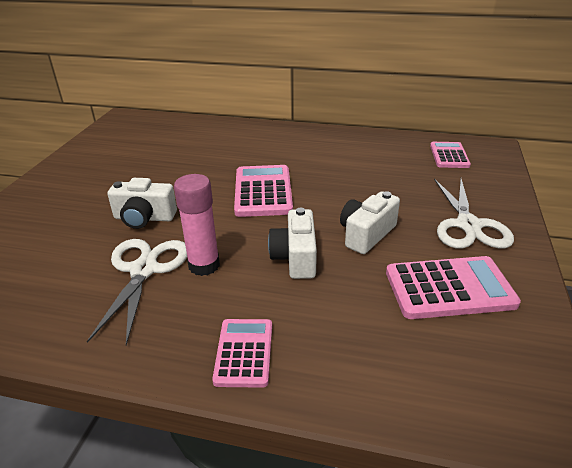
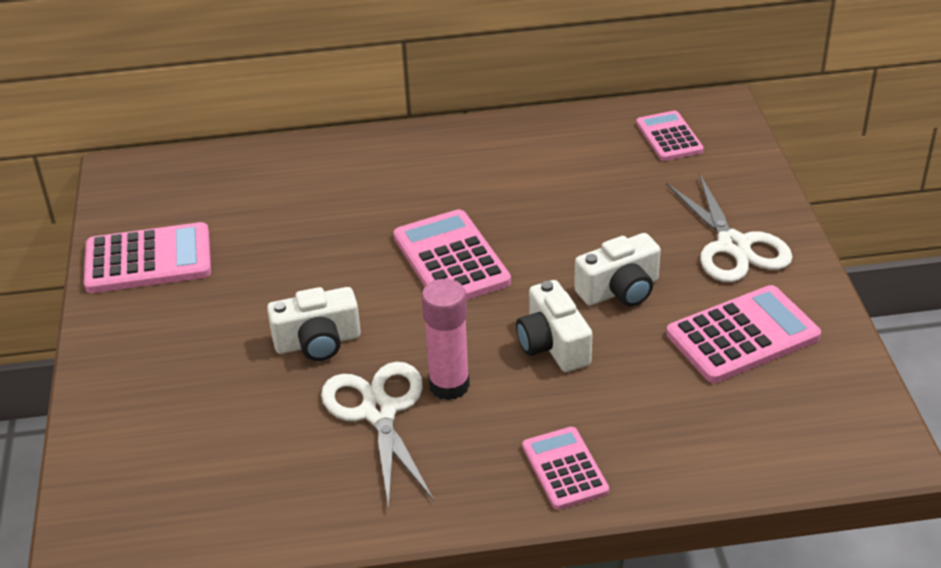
camera: 20 degrees left, 5 degrees up
white camera [340,191,400,254] -> white camera turned 135 degrees counterclockwise [574,233,661,307]
none -> pink calculator [84,222,211,293]

